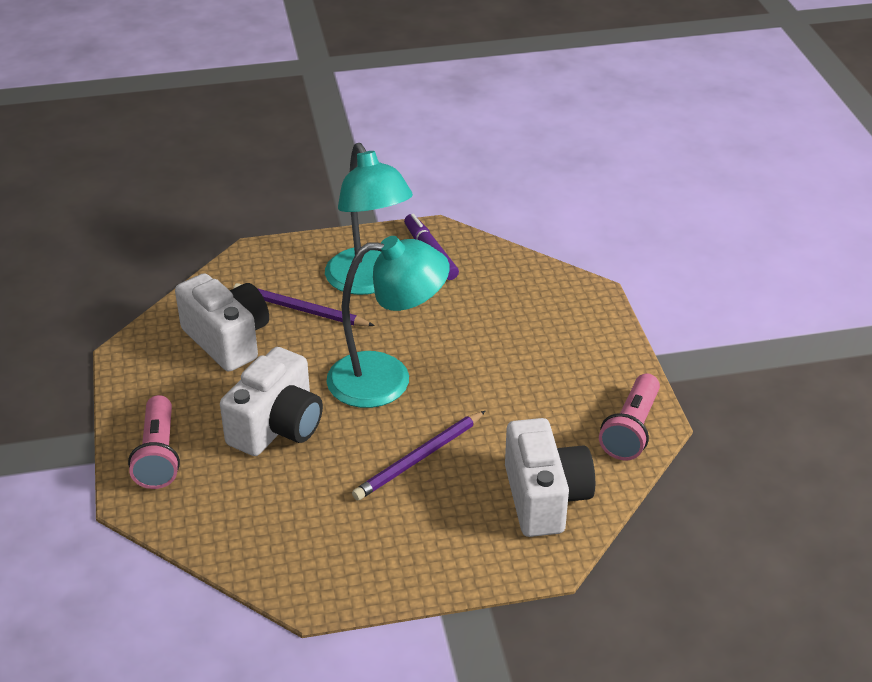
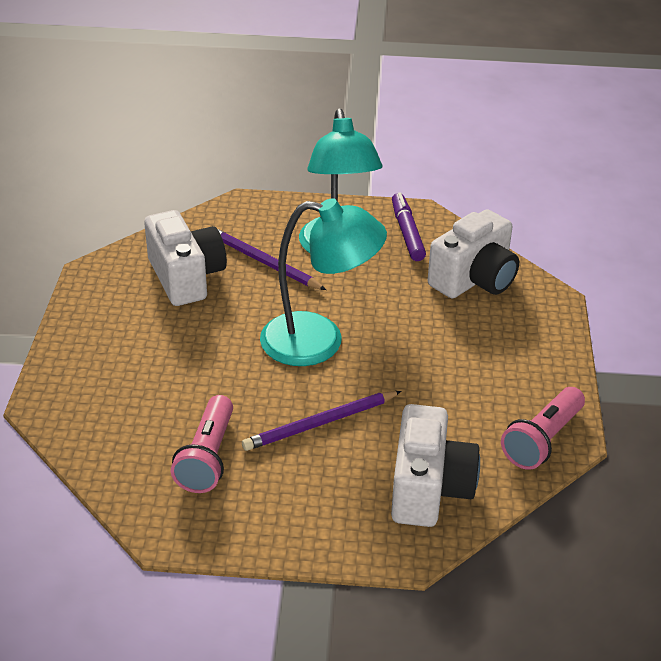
camera: 15 degrees right, 0 degrees up
pink flashlight [128,395,180,489] -> pink flashlight moved to [171,395,233,493]
white camera [220,347,323,456] -> white camera moved to [427,209,519,298]

